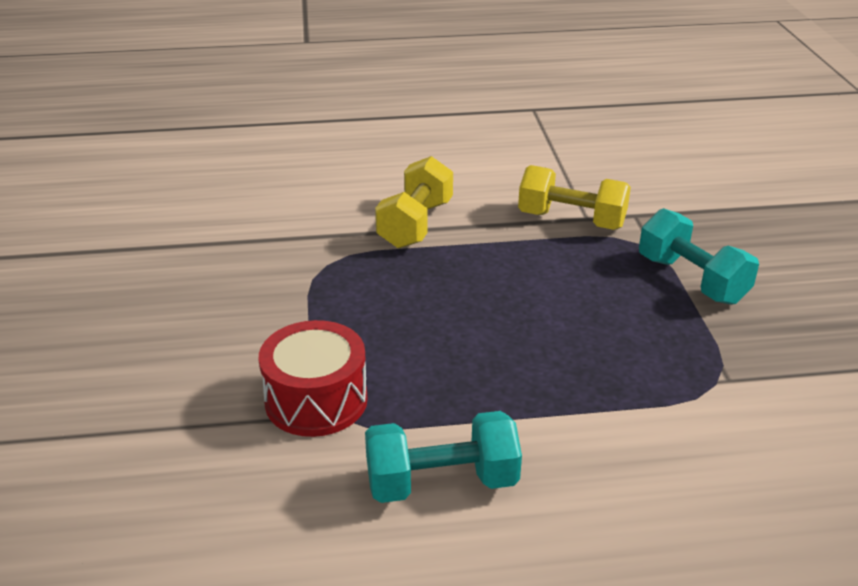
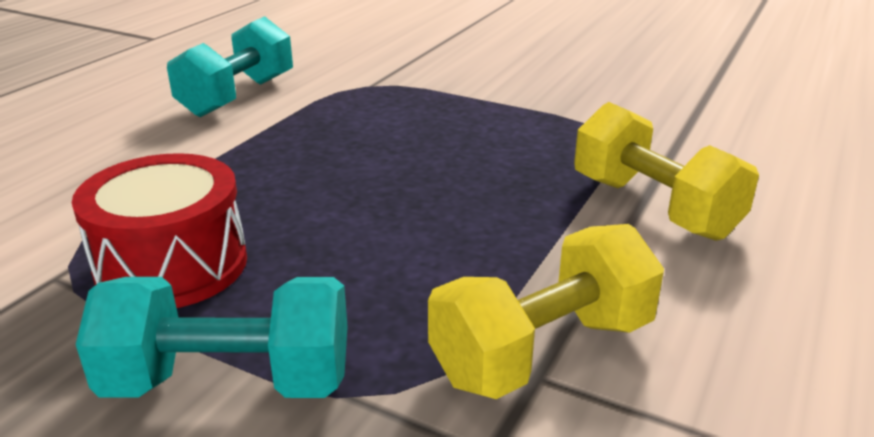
camera: 125 degrees right, 5 degrees down
red drum [259,320,368,437] -> red drum moved to [72,153,247,308]

